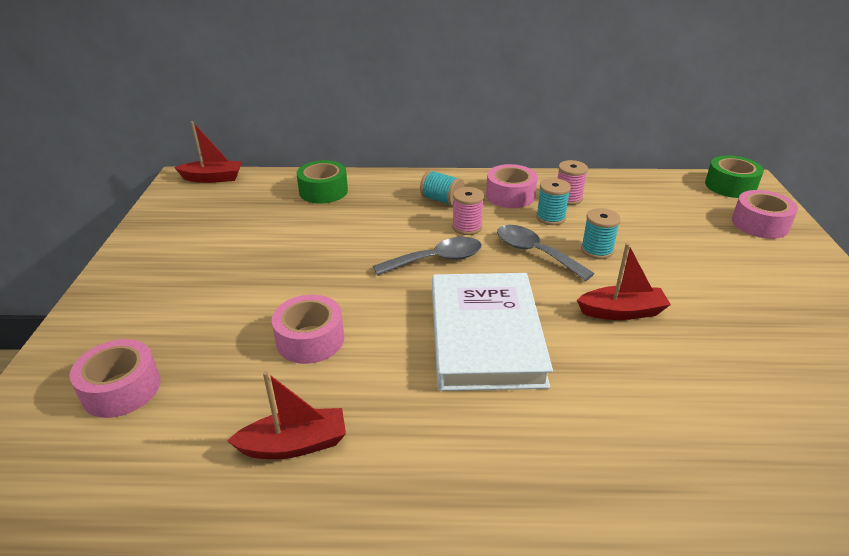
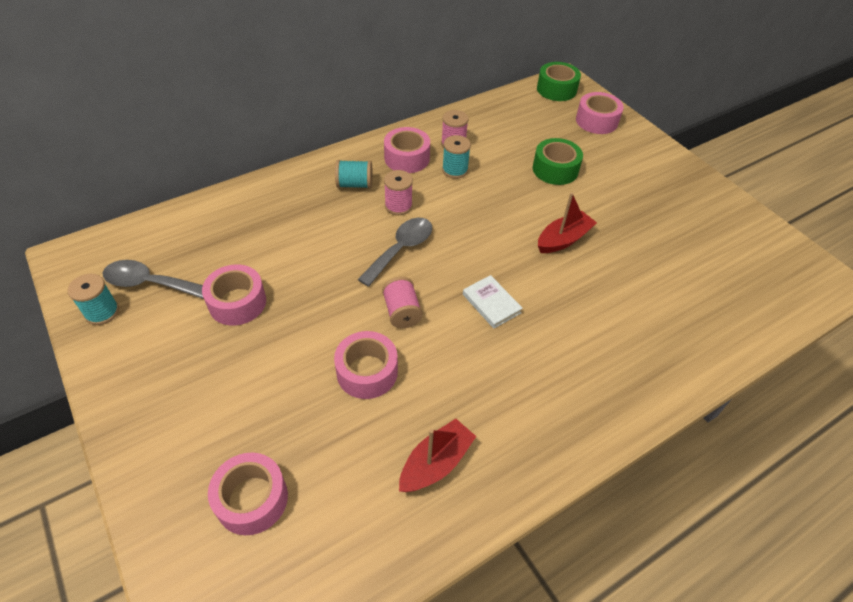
camera: 35 degrees left, 15 degrees up
red boat [174,121,242,183] -> none
green tape [297,160,348,204] -> green tape moved to [533,138,583,185]
white book [432,273,553,391] -> white book [463,275,523,328], size x0.42
grey spoon [497,225,595,281] -> grey spoon moved to [103,260,204,299]
turquoise spool [581,208,621,259] -> turquoise spool moved to [68,274,119,325]
none -> pink tape [202,264,266,326]
none -> pink spool [382,277,423,328]

